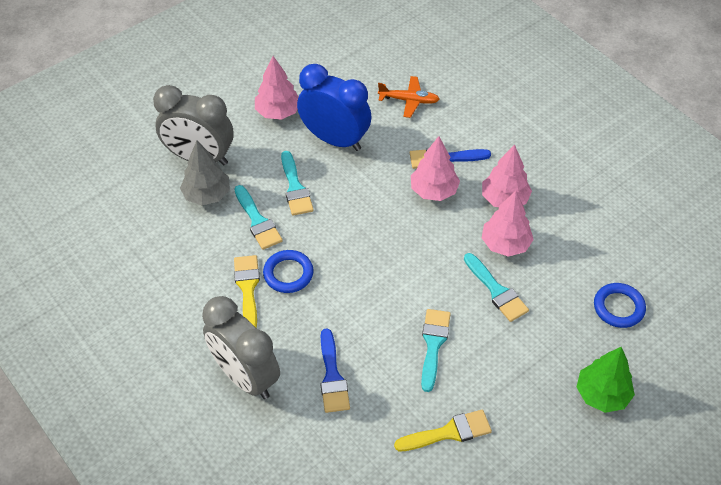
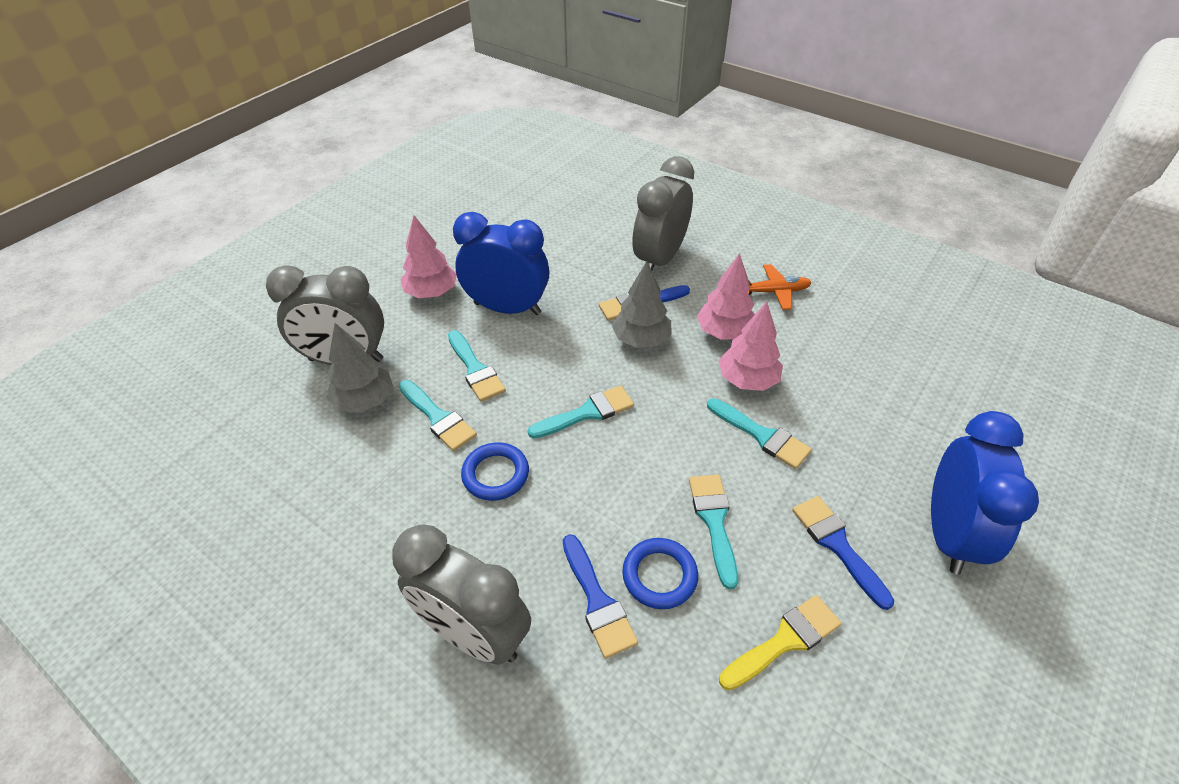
camera: 15 degrees left, 5 degrees down
yellow brush [234,255,260,328] -> none
orange plane [378,76,440,118] -> orange plane moved to [748,264,812,310]
pink tree [411,136,460,201] -> grey tree [612,261,671,348]
green tree [577,347,635,413] -> blue clock [931,411,1039,574]
blue ring [594,283,646,328] -> blue ring moved to [622,538,698,609]
none -> turquoise brush [528,385,634,439]
none -> grey clock [632,156,694,271]
none -> blue brush [792,496,894,610]

